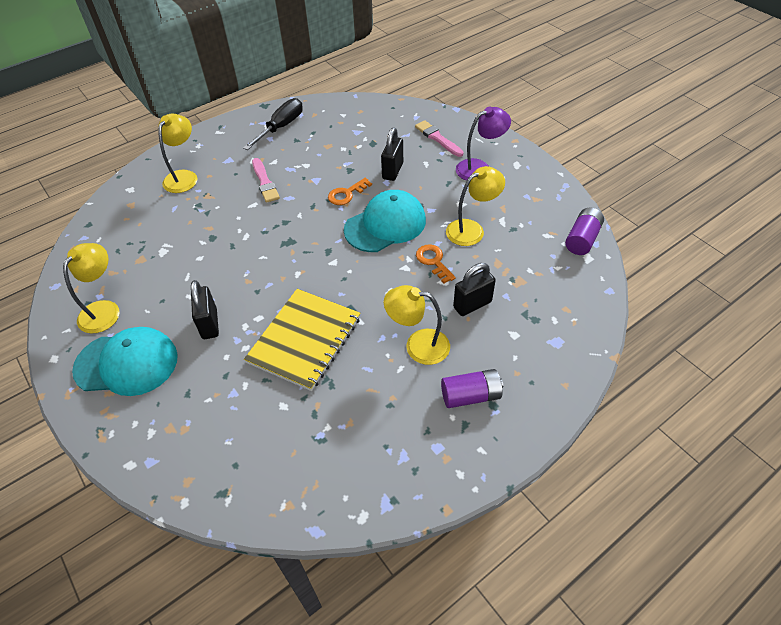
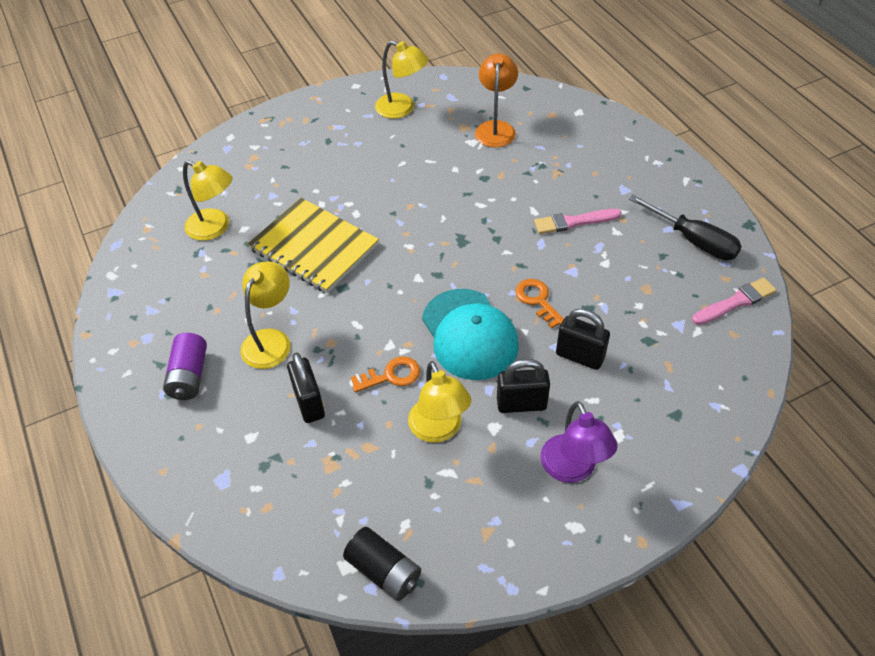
camera: 100 degrees right, 0 degrees up
turquoise cap [72,327,178,396] -> none
yellow lamp [158,114,198,193] -> yellow lamp moved to [183,160,233,241]
black padlock [191,280,219,339] -> black padlock moved to [497,359,550,413]
pink brush [415,120,464,157] -> pink brush moved to [692,278,777,325]
purple battery [565,208,604,255] -> black battery [343,527,421,601]
none -> orange lamp [475,53,518,147]

